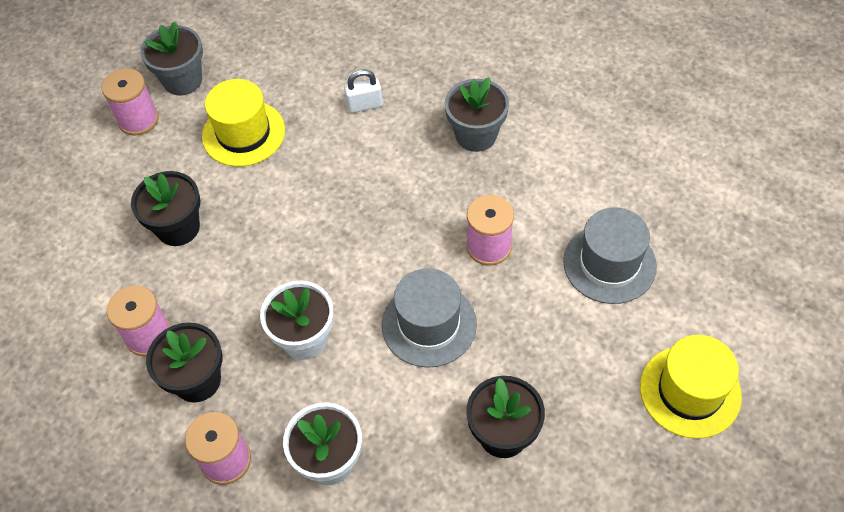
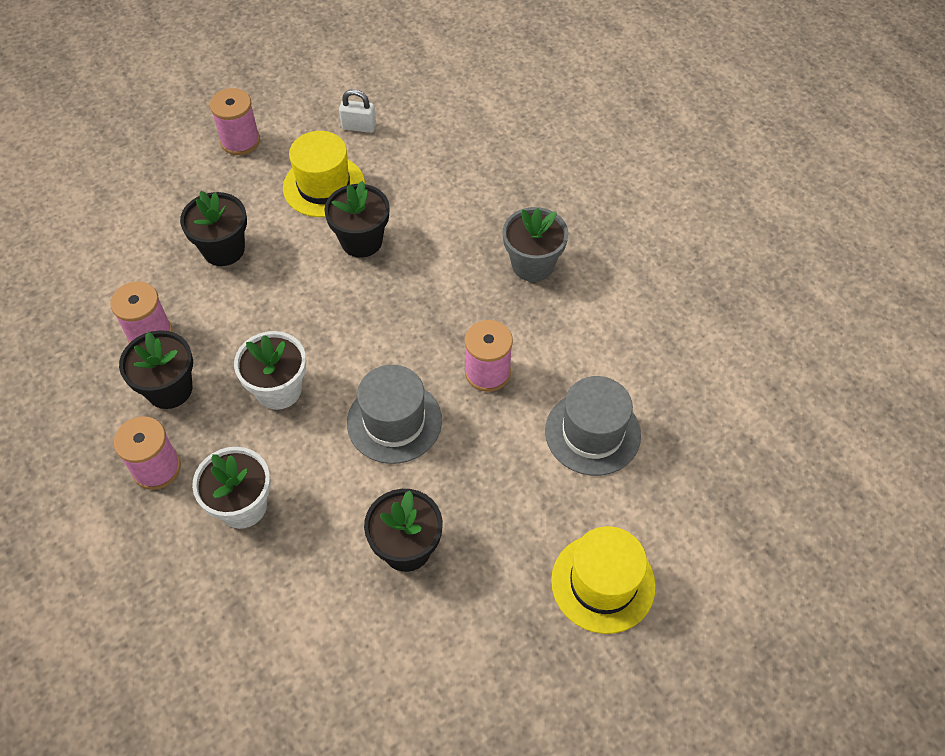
camera: 20 degrees right, 0 degrees up
grey flower pot [140,21,203,95] -> none
white padlock [344,70,383,113] -> white padlock moved to [339,89,376,133]
none -> black flower pot [324,181,389,258]

